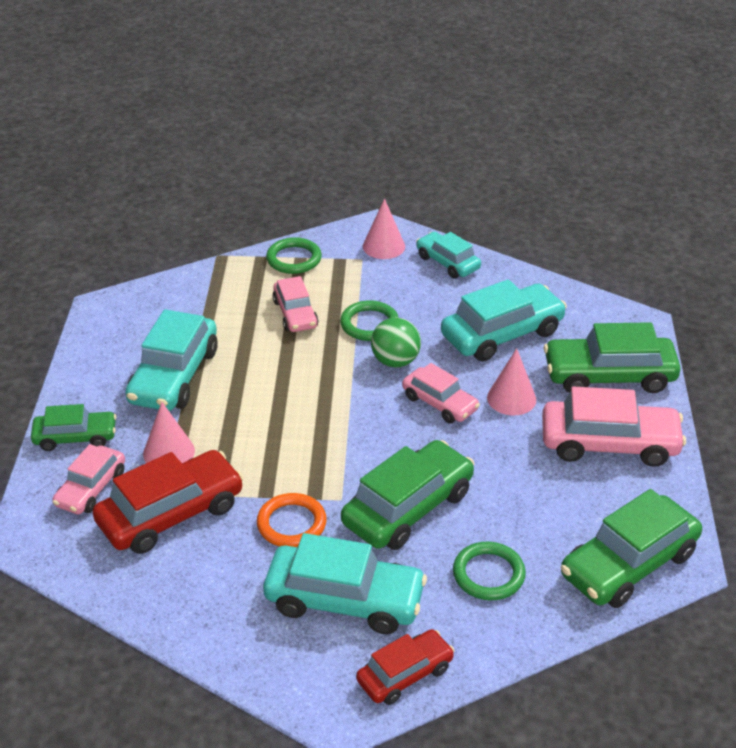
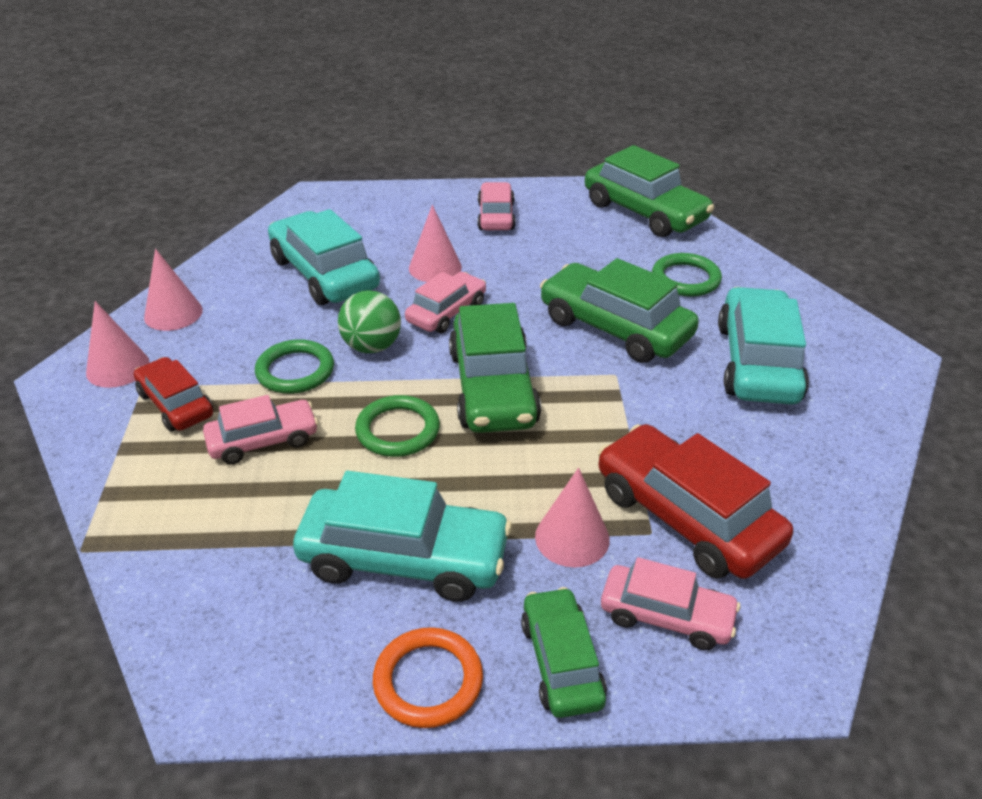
camera: 95 degrees left, 0 degrees up
orange ring [257,493,327,547] -> orange ring moved to [373,627,483,728]
green ring [266,237,322,274] -> green ring moved to [355,395,440,457]
red car [356,629,455,705] -> red car moved to [134,357,214,432]
turquoise car [416,232,481,279] -> pink cone [144,249,203,331]
pink car [542,387,686,467] -> pink car [477,182,515,230], size x0.60
green car [544,322,680,393] -> green car moved to [449,303,541,433]

